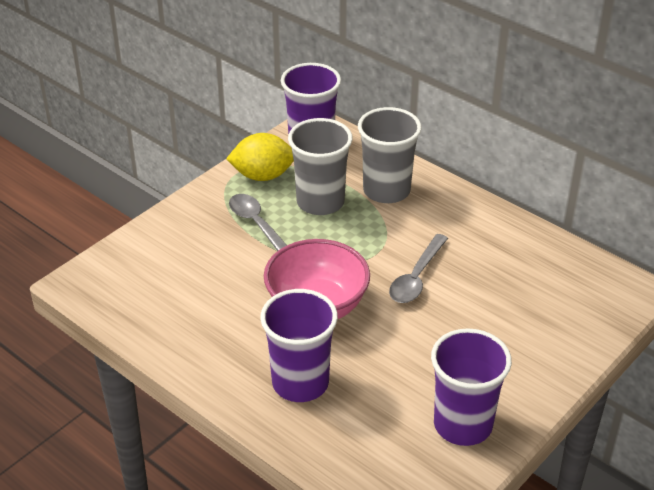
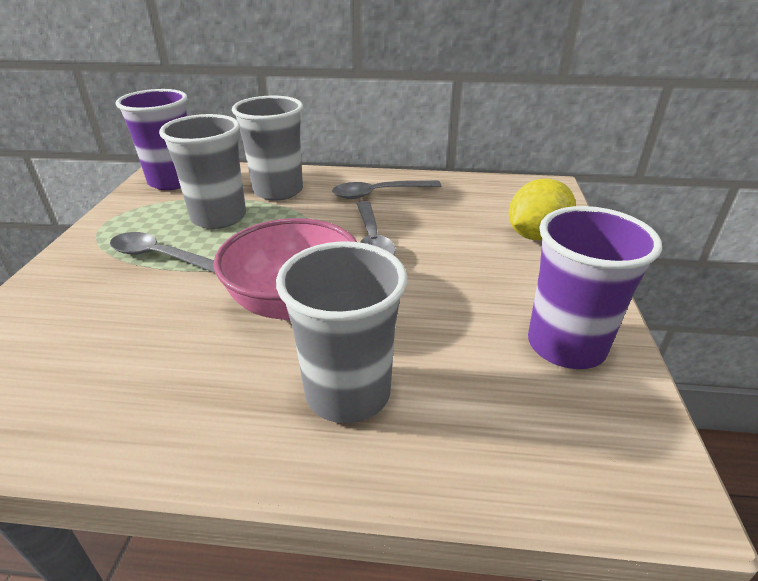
camera: 35 degrees left, 5 degrees down
yellow lemon [226,133,294,181] -> yellow lemon moved to [509,178,576,240]
purple cup [260,289,338,402] -> grey cup [276,241,407,423]
none -> grey spoon [332,180,441,199]

